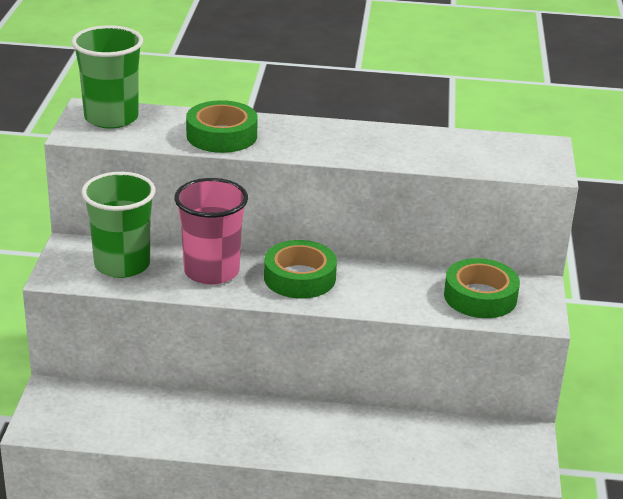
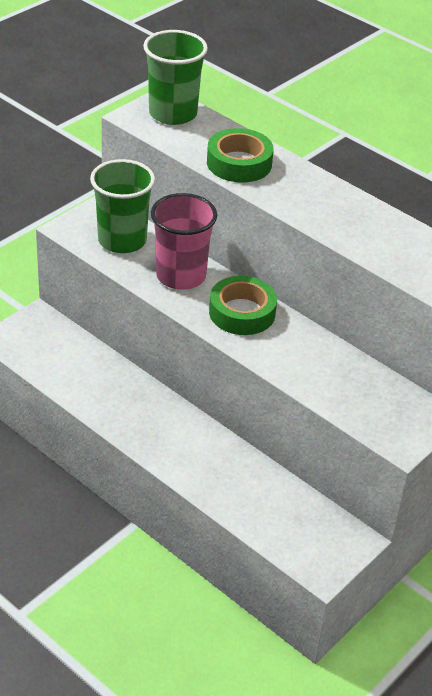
camera: 35 degrees right, 10 degrees up
green tape [444,258,520,318] -> none

